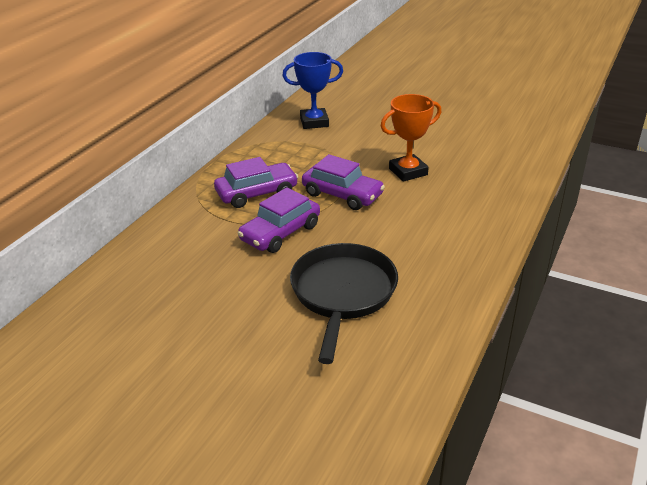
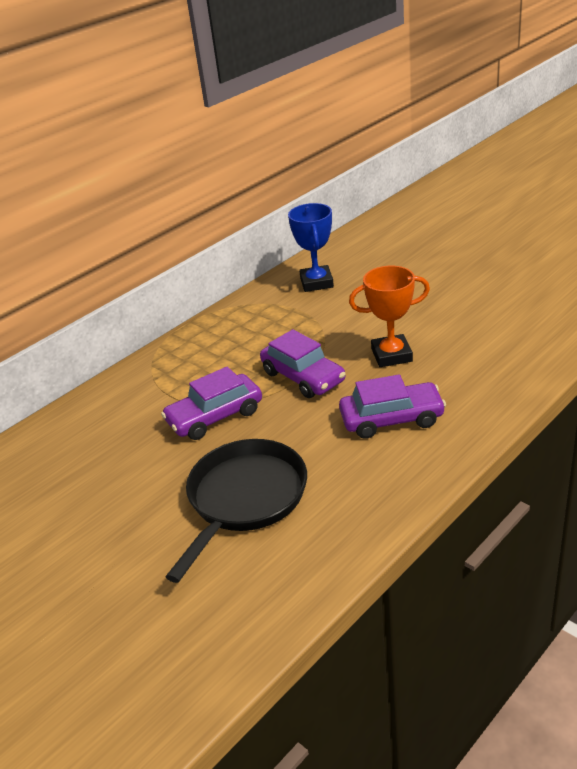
camera: 20 degrees right, 0 degrees up
purple car [214,157,298,208] -> purple car moved to [339,375,446,439]
blue trophy [282,52,343,129] -> blue trophy turned 75 degrees clockwise [288,203,334,292]

